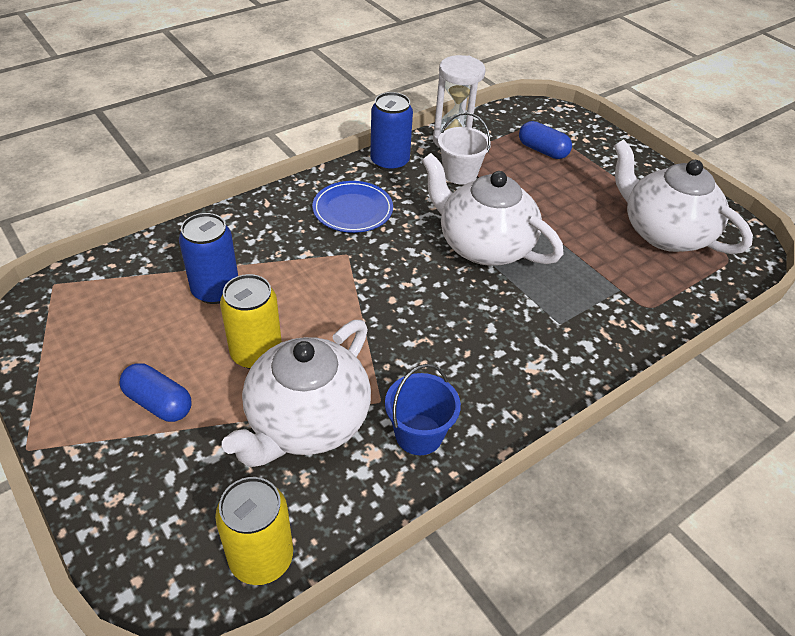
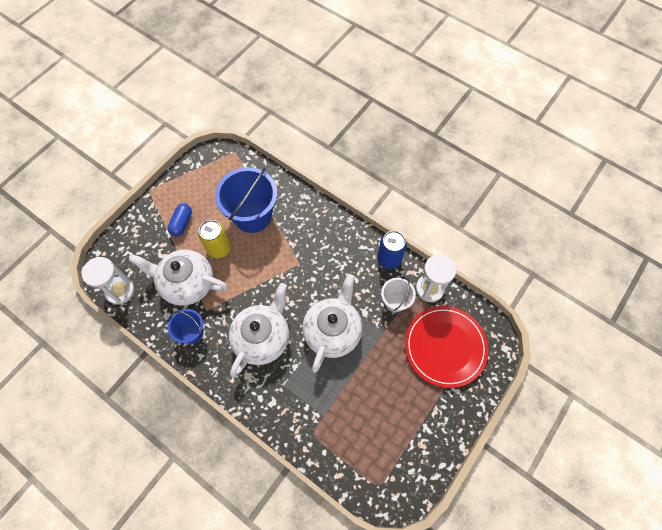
camera: 75 degrees right, 20 degrees up
blue can [179,213,238,304] -> blue bucket [215,167,277,233]
yellow can [215,477,293,585] -> white hourglass [82,257,135,305]
blue plate [312,181,393,233] -> none
blue capsule [519,121,572,159] -> red plate [405,306,488,388]
white teapot [614,139,753,254] -> white teapot moved to [229,283,289,378]

